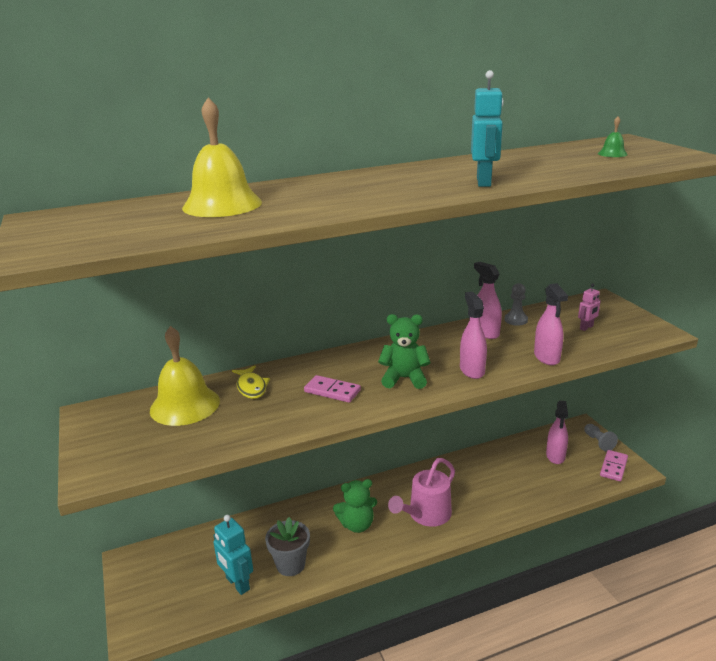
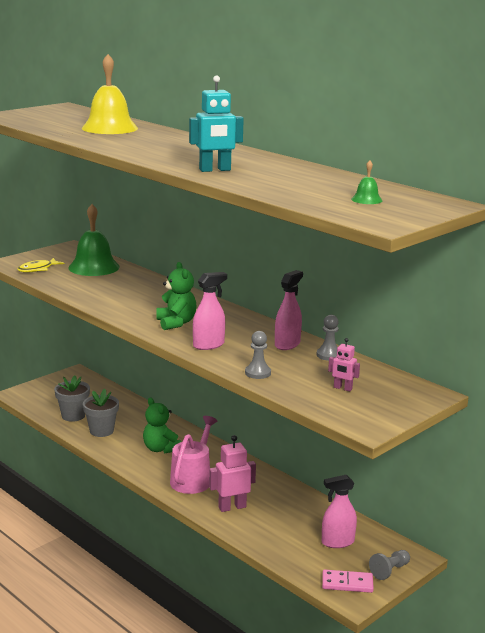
camera: 65 degrees right, 5 degrees down
yellow bell [150,326,220,426] -> green bell [69,204,120,276]
turquoise robot [213,515,253,595] -> grey flower pot [54,375,90,422]
yellow fish [232,365,270,399] -> yellow fish moved to [18,258,64,273]
pink domino [304,375,361,403] -> none
pink watering can [388,458,455,527] -> pink watering can turned 90 degrees clockwise [170,416,217,494]
pink spray bottle [534,283,568,365] -> grey pawn [245,331,271,379]
none -> pink robot [209,435,256,512]

